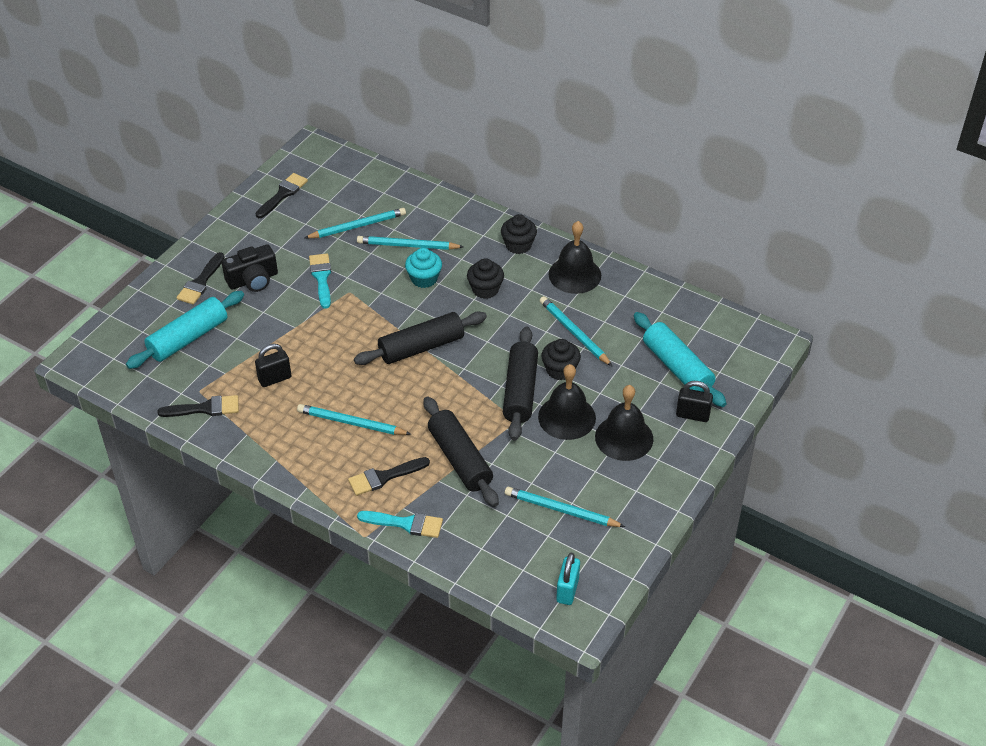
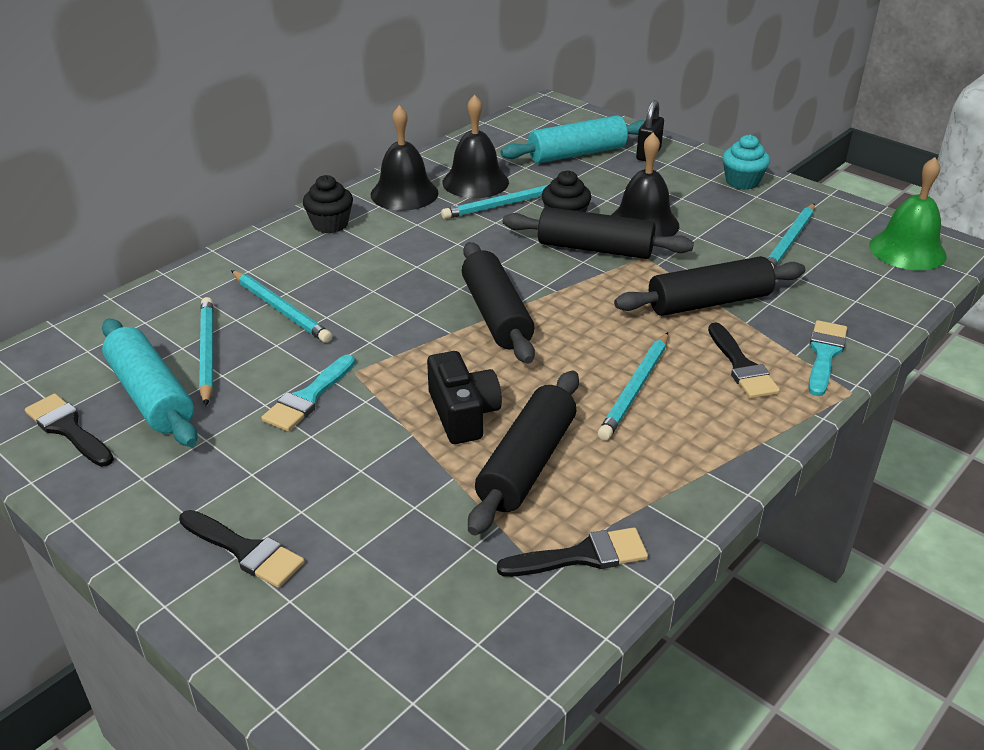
camera: 80 degrees left, 10 degrees down
turquoise rolling pin [126,291,244,369] -> turquoise rolling pin moved to [102,319,198,447]
black brush [158,395,239,417] -> black brush turned 75 degrees clockwise [497,527,648,577]
black camera [222,244,278,292] -> black camera moved to [427,351,502,444]
black padlock [255,344,291,387] -> black rolling pin [468,371,579,535]
turquoise brush [309,253,331,309] -> turquoise brush turned 60 degrees counterclockwise [261,354,355,431]
turquoise pencil [357,236,464,250] -> turquoise pencil turned 60 degrees counterclockwise [231,270,332,343]
turquoise cupcake [405,248,442,288] -> turquoise cupcake moved to [722,135,770,190]
black cupcake [467,258,504,299] -> none
turquoise padlock [556,553,580,605] -> green bell [869,157,947,270]
black bell [595,385,653,461] -> black bell moved to [443,95,509,198]

